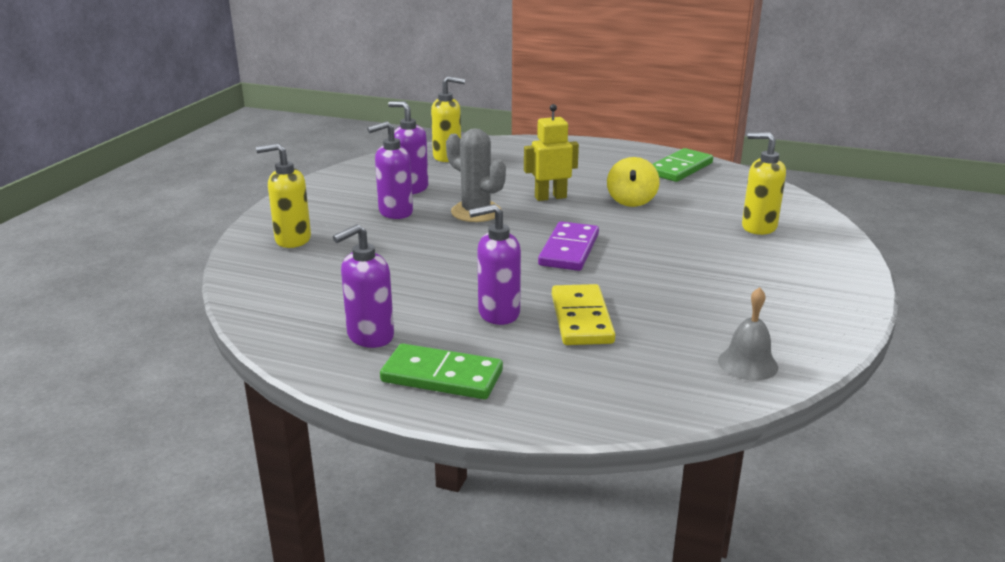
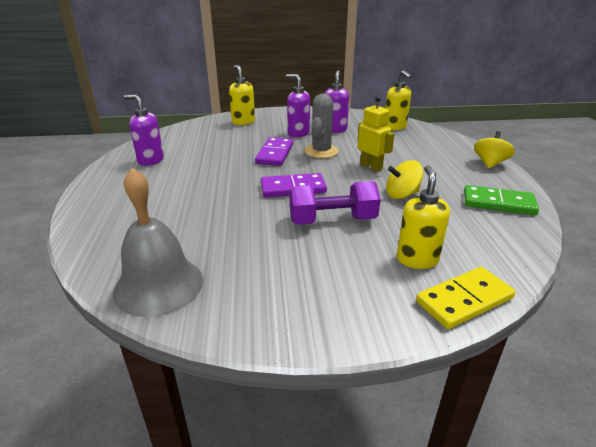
camera: 65 degrees right, 5 degrees up
green domino [380,343,503,399] -> none
purple soap dispenser [469,204,521,325] -> none
yellow domino [552,284,615,345] -> yellow domino moved to [416,267,516,329]
grey bell [718,287,778,381] -> grey bell [113,168,203,317], size x1.87
none -> purple domino [255,137,293,166]
none -> purple dumbbell [289,181,381,225]
none -> yellow spinning top [474,131,515,168]

